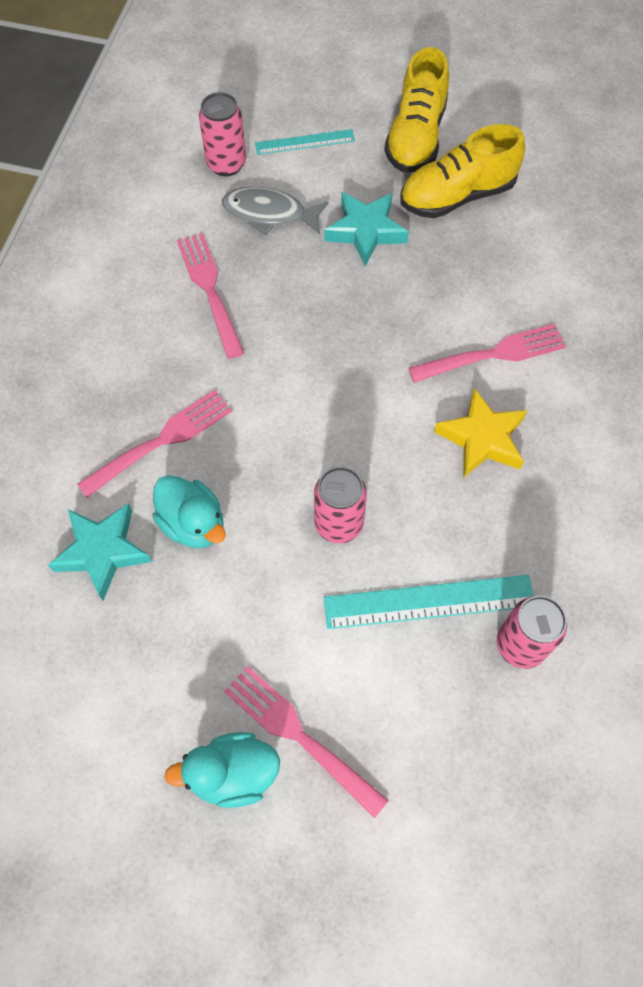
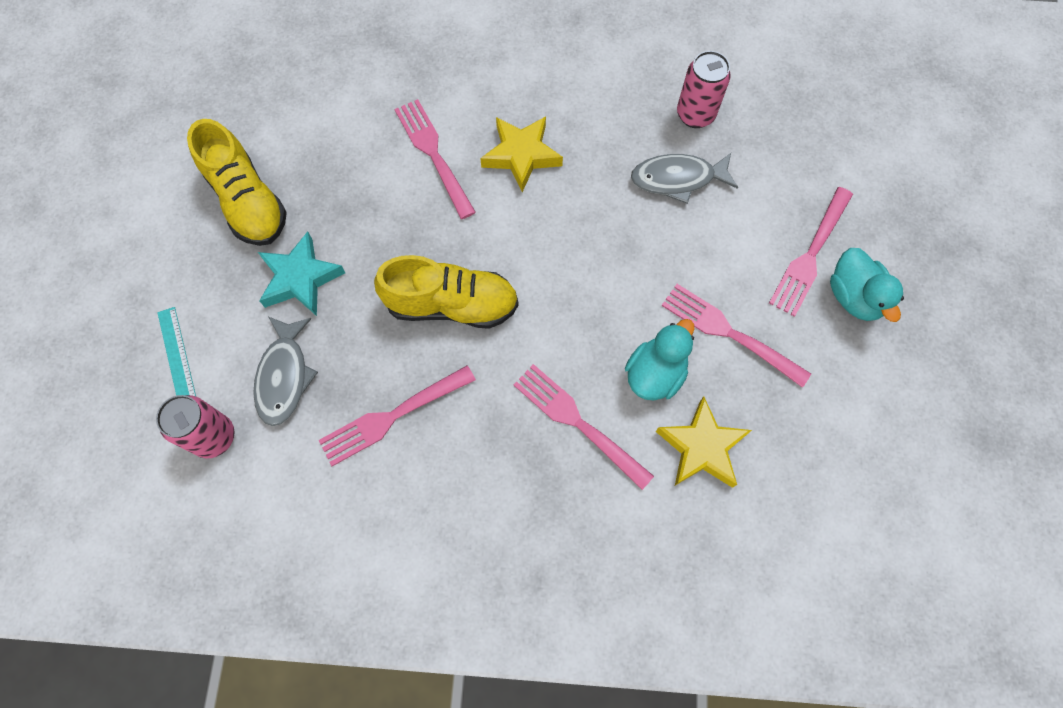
camera: 100 degrees left, 5 degrees up
turquoise star [48,503,152,601] -> yellow star [656,397,752,488]
pink can [314,467,367,543] -> none
turquoise ruler [324,575,534,629] -> grey fish [631,153,738,204]
yellow shoe [384,47,449,173] -> yellow shoe moved to [374,255,519,329]
none -> pink fork [661,284,811,388]

